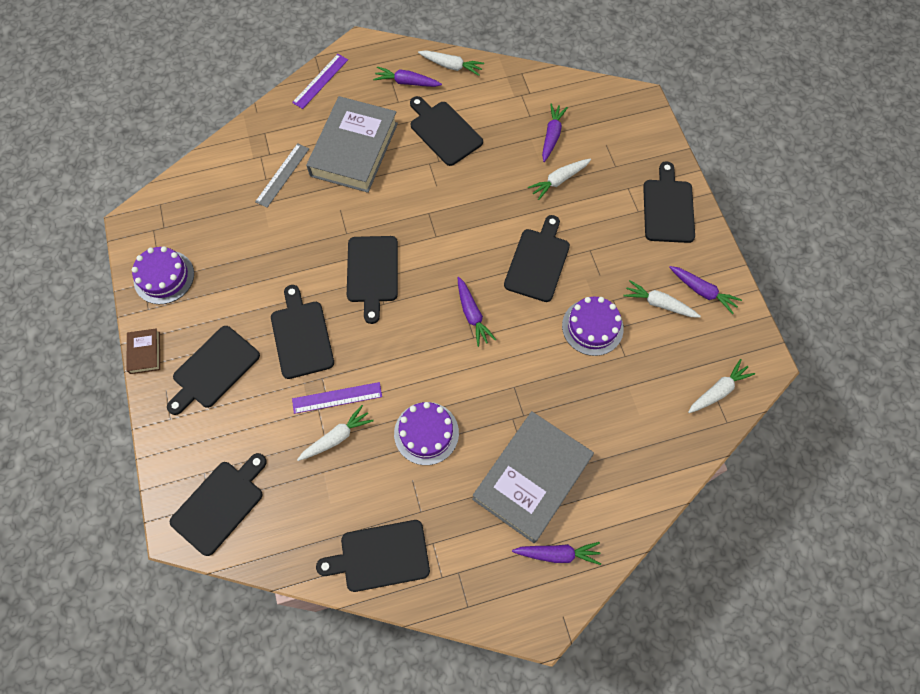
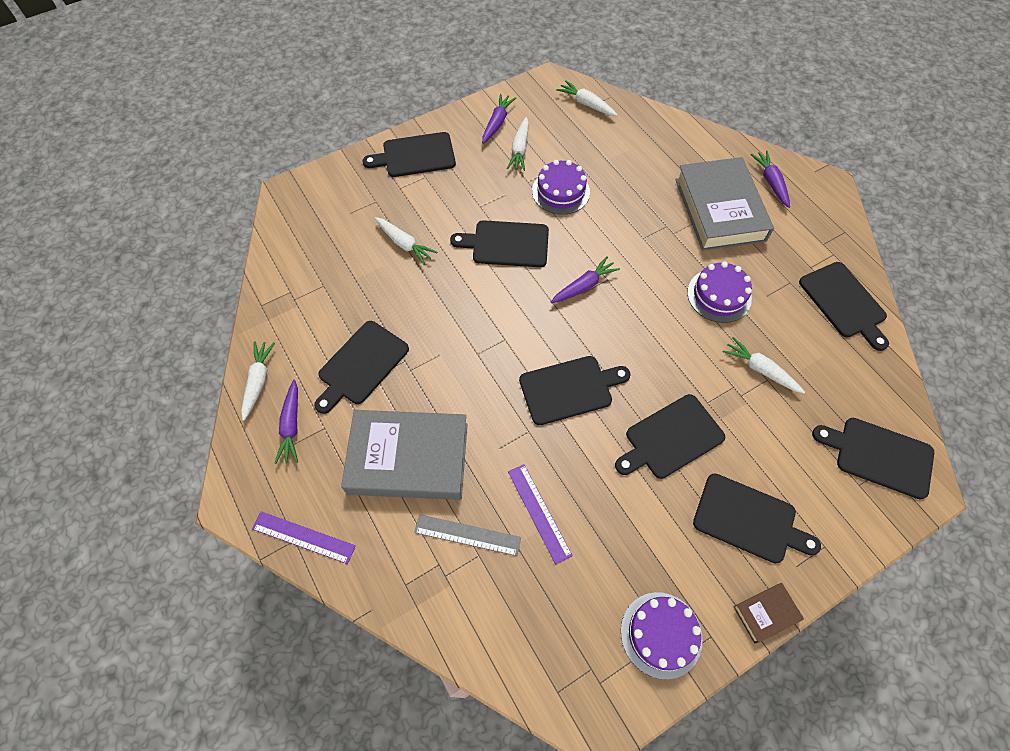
camera: 105 degrees left, 5 degrees down
purple ruler [292,382,382,414] -> purple ruler moved to [508,464,573,565]
grey book [472,411,594,543] -> grey book turned 60 degrees clockwise [675,157,774,251]
purple carrot [542,103,568,162] -> none

